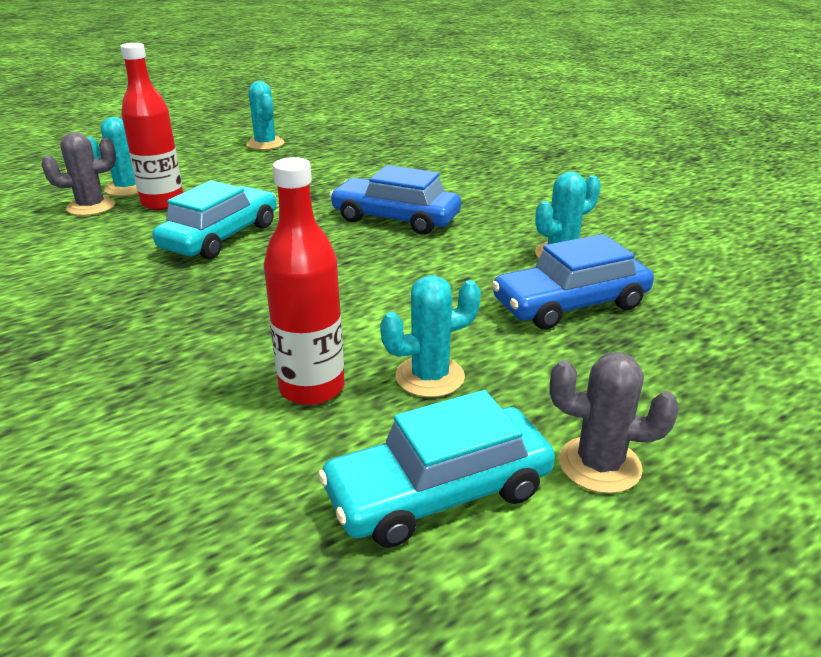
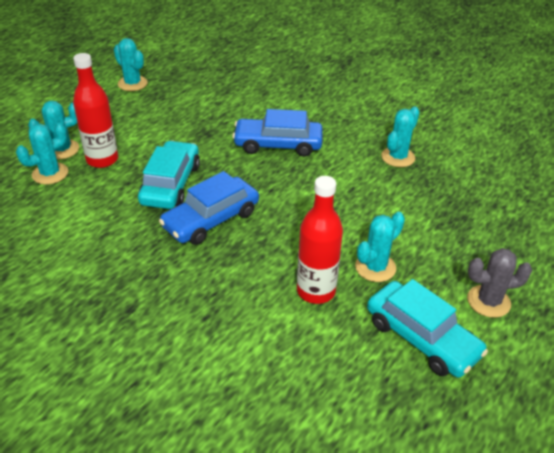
camera: 20 degrees left, 10 degrees up
grey cactus [42,132,116,216] -> turquoise cactus [16,123,68,184]
turquoise car [318,390,555,548] -> turquoise car turned 90 degrees counterclockwise [367,279,488,378]
blue car [491,234,654,329] -> blue car moved to [159,171,259,245]

